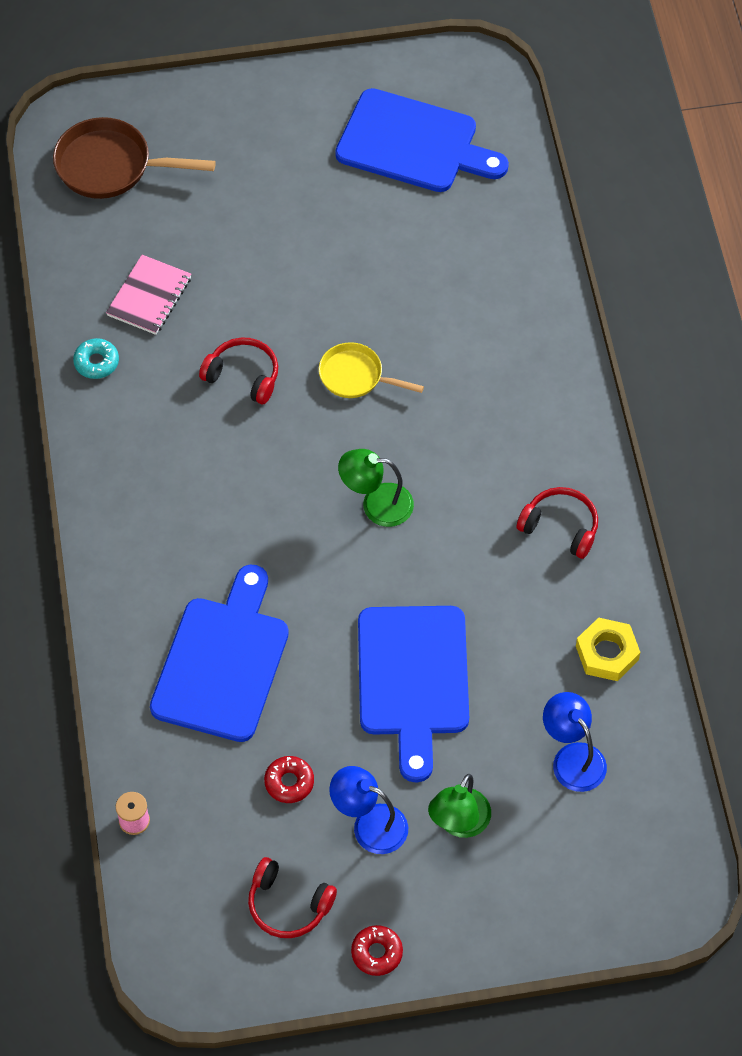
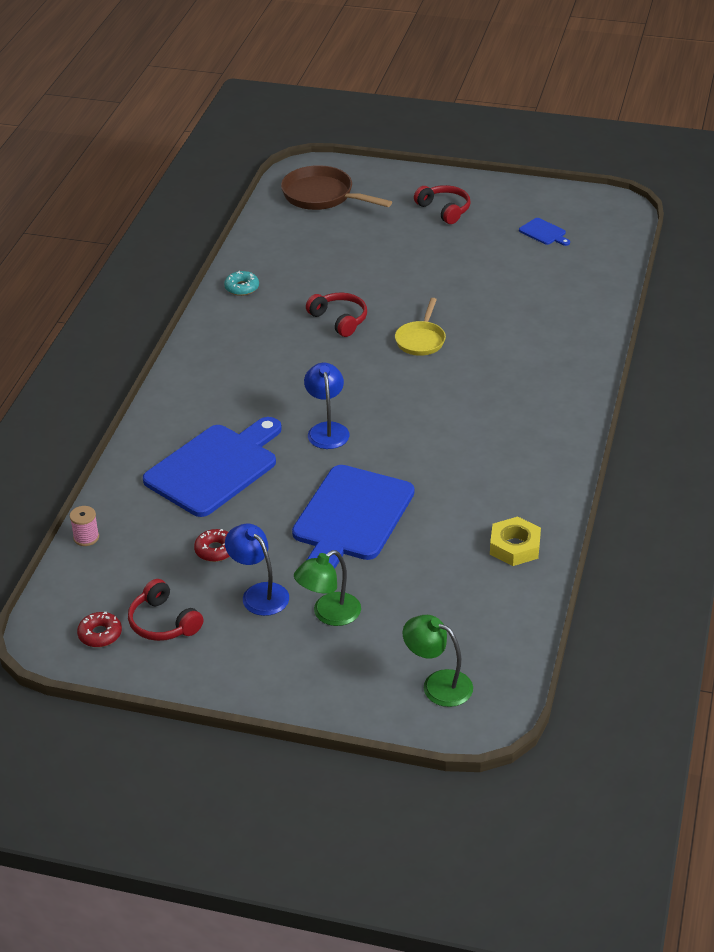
camera: 25 degrees right, 20 degrees down
pink notebook [106,255,191,335] -> none
yellow pan [319,342,424,398] -> yellow pan turned 120 degrees counterclockwise [395,298,446,356]
blue cutting board [335,88,509,192] -> blue cutting board [519,218,570,246], size x0.41
green lamp [338,449,414,527] -> green lamp moved to [403,615,473,707]
red donut [351,925,403,976] -> red donut moved to [77,612,122,647]
red headphones [517,487,598,559] -> red headphones moved to [414,185,471,224]
blue lamp [543,692,607,792] -> blue lamp moved to [304,363,350,449]

